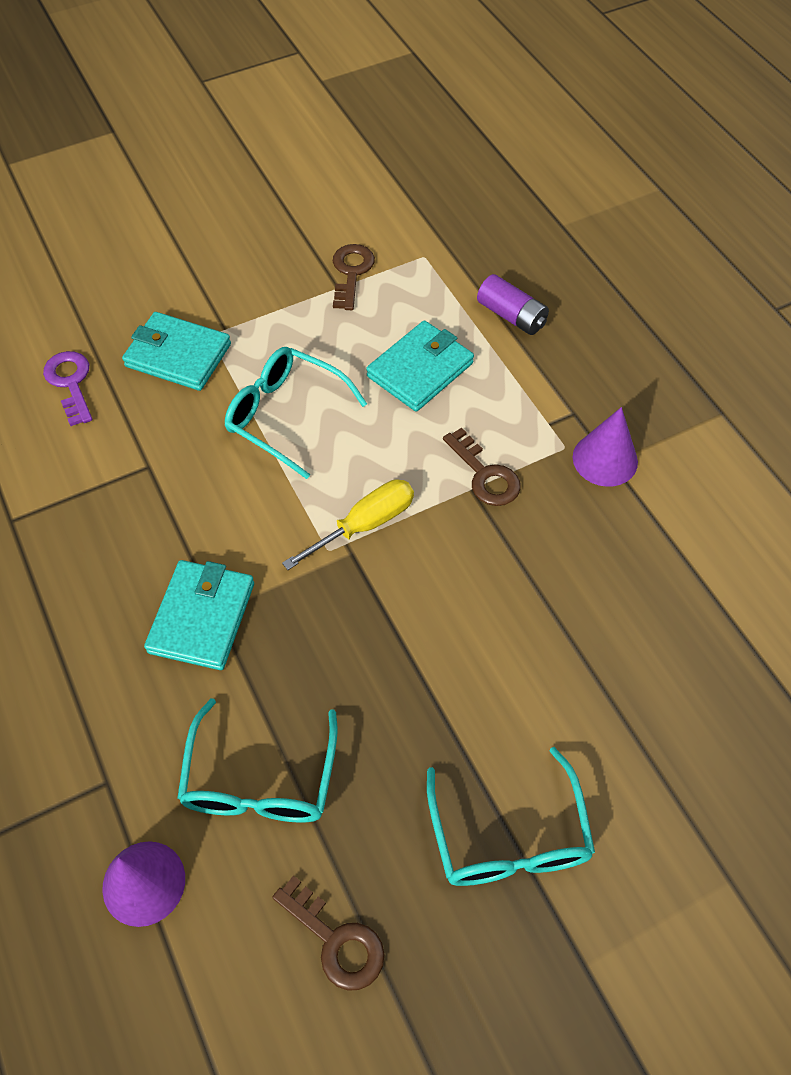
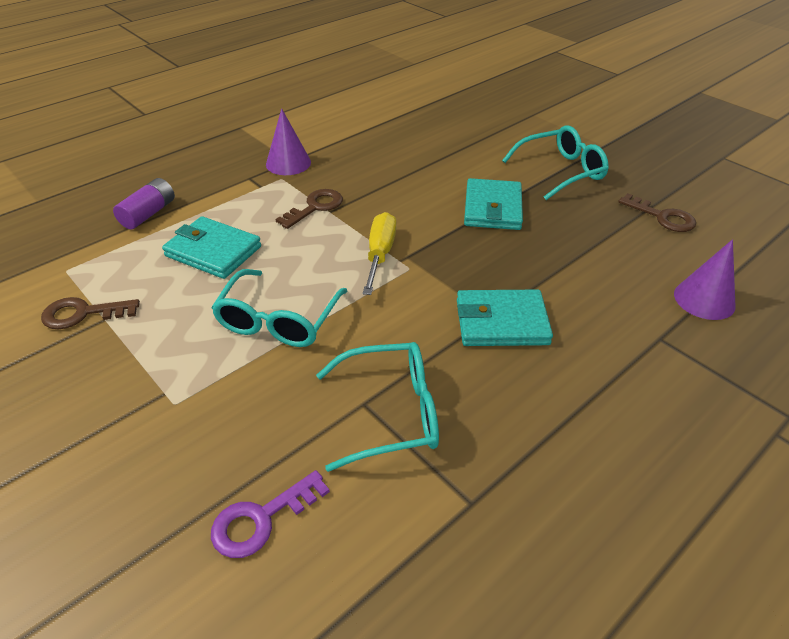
camera: 105 degrees left, 15 degrees down
turquoise wallet [122,312,231,391] -> turquoise wallet moved to [464,178,523,230]
turquoise glasses [177,698,338,823] -> turquoise glasses moved to [316,342,439,472]
brown key [272,875,385,991] -> brown key turned 105 degrees clockwise [618,193,696,232]
yellow screwdriver [282,479,414,570] -> yellow screwdriver turned 60 degrees clockwise [363,212,396,295]

